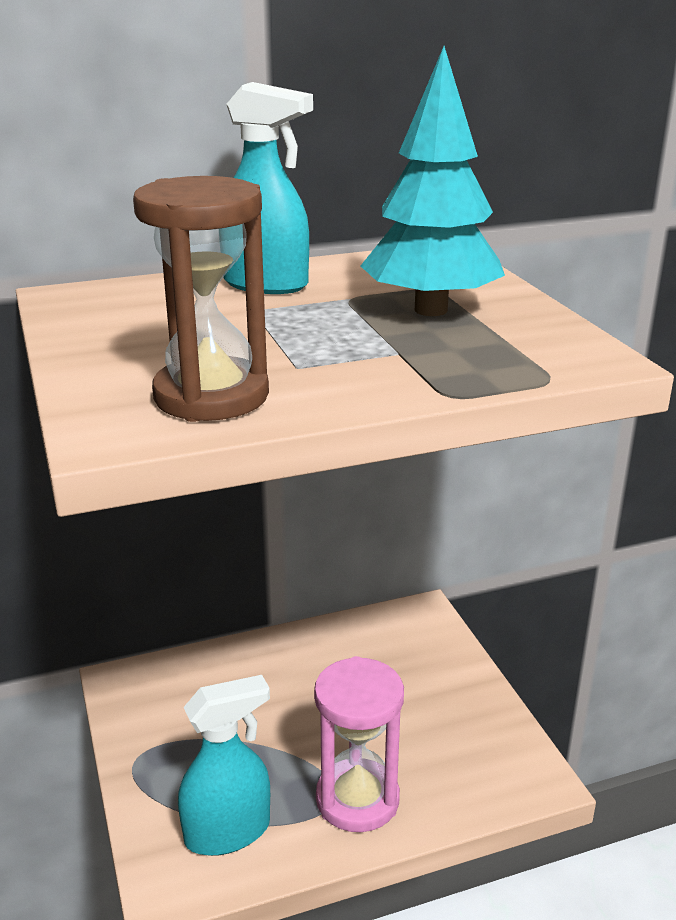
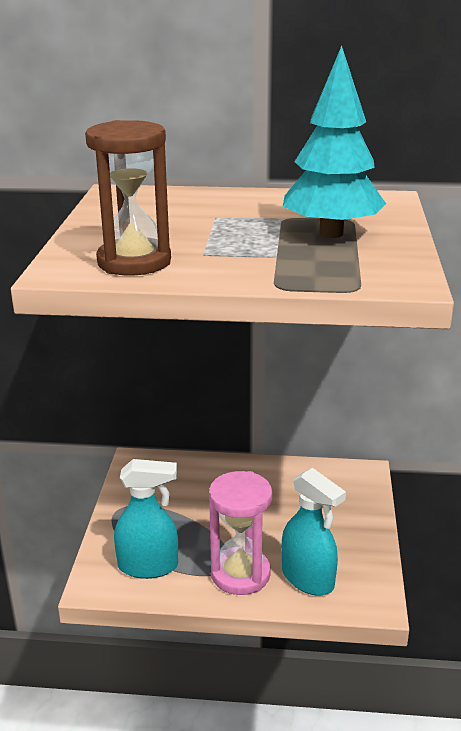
camera: 25 degrees right, 0 degrees up
turquoise spray bottle [223,82,313,294] -> turquoise spray bottle moved to [282,468,346,596]

